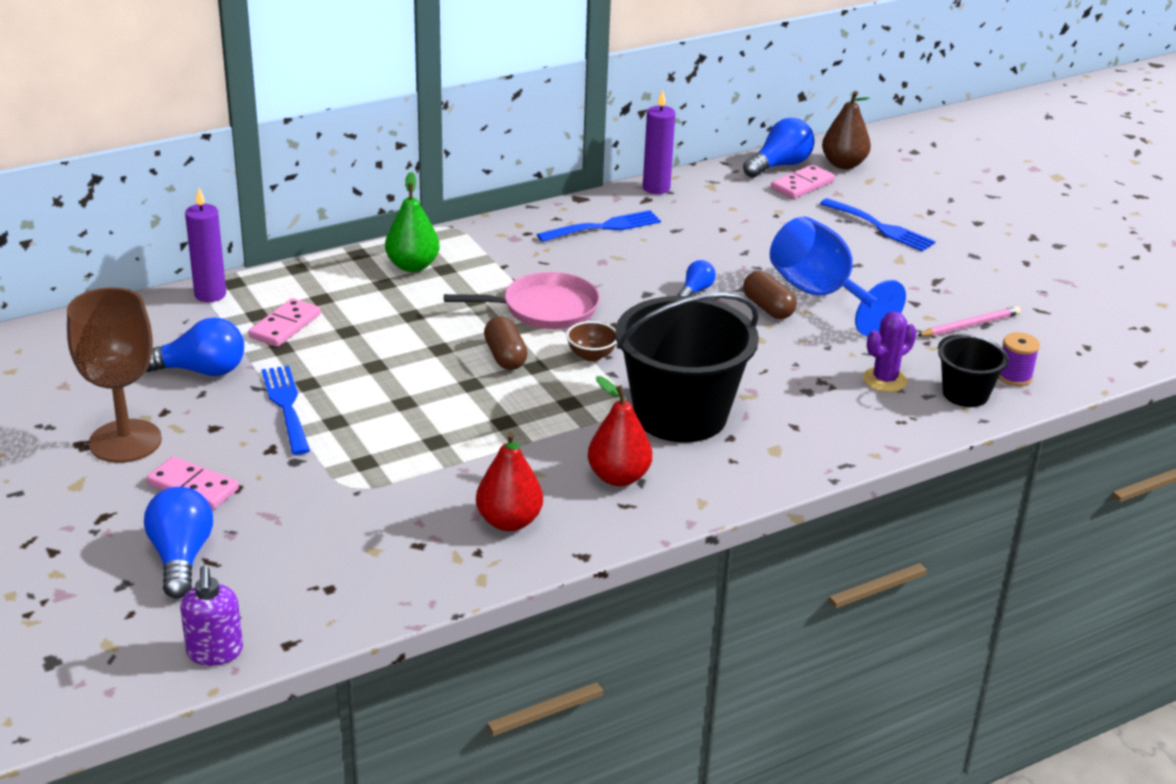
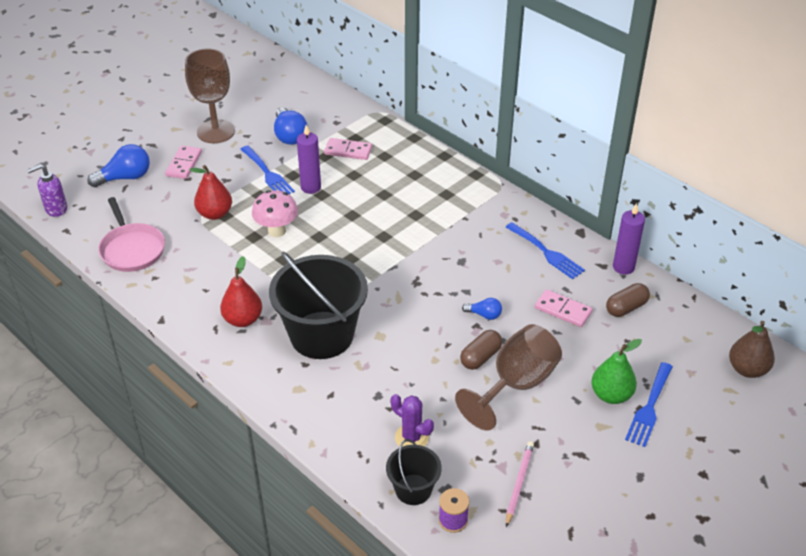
camera: 75 degrees right, 10 degrees up
purple candle [185,188,226,302] -> purple candle moved to [297,125,321,194]
blue fork [261,366,310,455] -> blue fork turned 90 degrees clockwise [240,146,295,194]
green pear [385,172,439,272] -> green pear moved to [591,339,642,404]
pink pan [444,272,600,329] -> pink pan moved to [98,197,165,272]
red pear [476,432,543,531] -> red pear moved to [189,165,232,220]
brown capsule [484,316,528,370] -> brown capsule moved to [606,283,650,317]
brown bowl [566,321,617,362] -> none
blue light bulb [743,118,815,178] -> none
blue goblet [770,217,906,336] -> brown goblet [455,324,562,431]
pink domino [771,165,835,199] -> pink domino moved to [535,289,593,327]
pink pencil [917,306,1021,337] -> pink pencil turned 120 degrees counterclockwise [506,441,534,527]
none -> pink mushroom [252,190,298,237]

